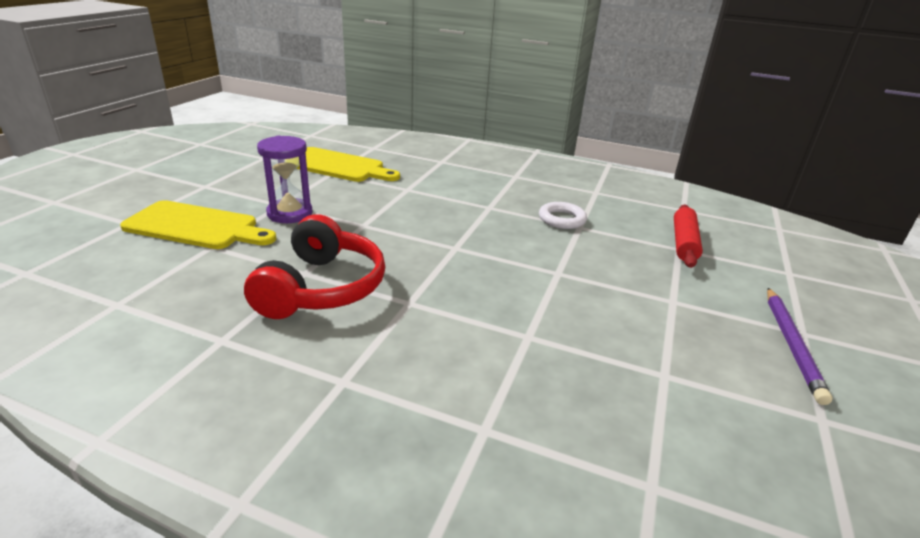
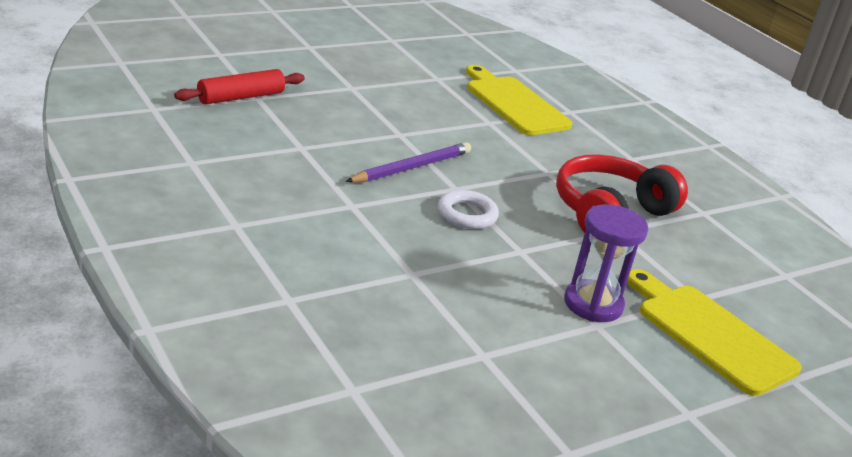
camera: 145 degrees left, 0 degrees up
yellow cutting board [297,147,400,182] -> yellow cutting board moved to [466,65,572,135]
white ring [539,202,587,229] -> white ring moved to [438,190,499,229]
purple pencil [767,288,832,405] -> purple pencil moved to [345,142,471,182]

